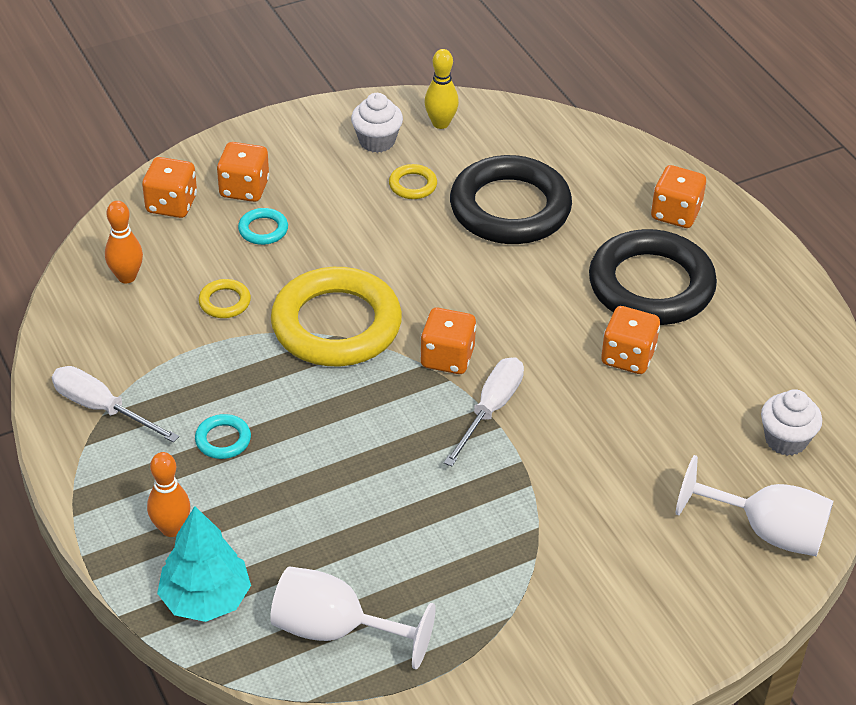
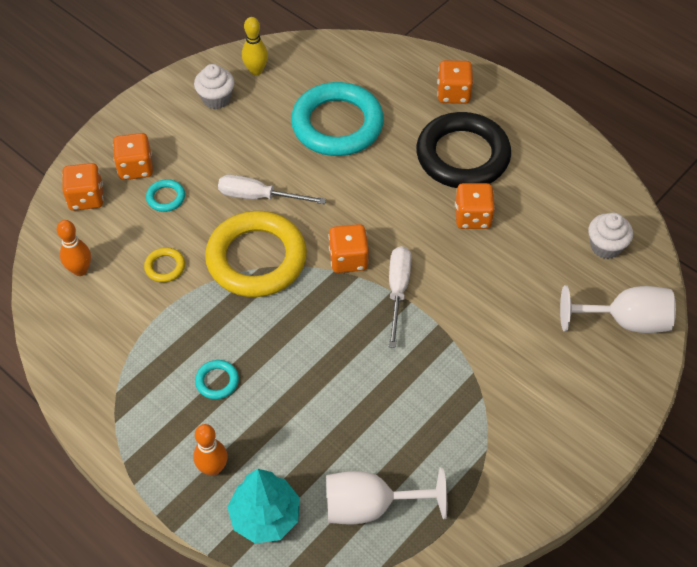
camera: 20 degrees left, 10 degrees up
white screwdriver [52,366,179,443] -> white screwdriver moved to [218,174,326,204]
yellow ring [389,164,437,199] -> none
black ring [450,155,572,244] -> turquoise ring [291,82,384,156]

